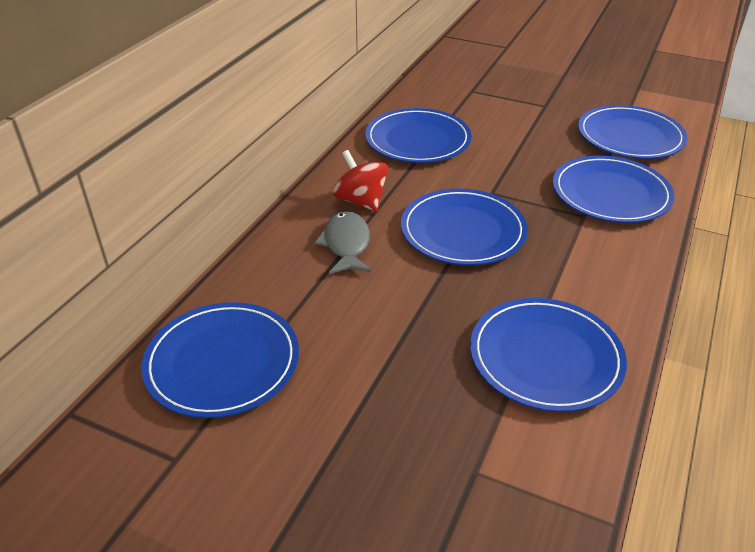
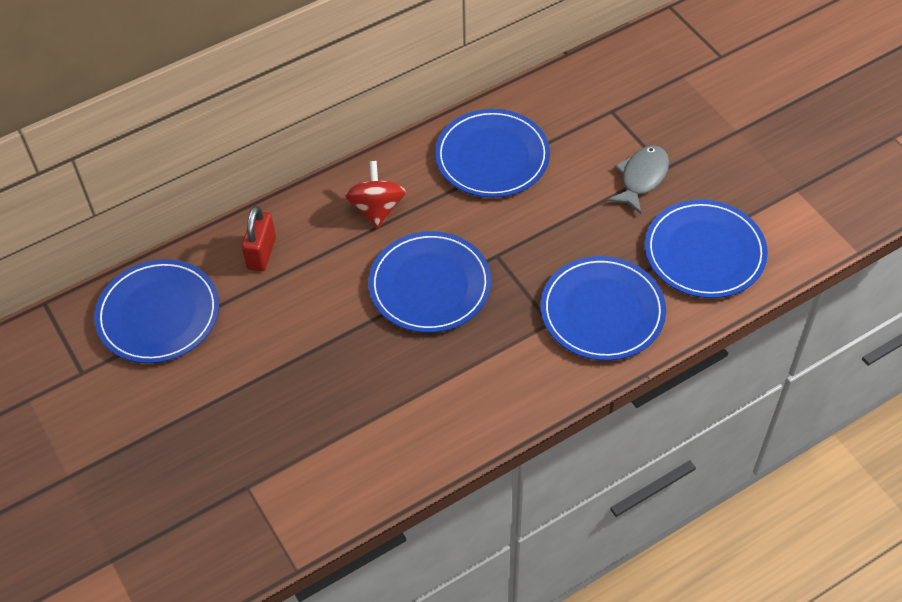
camera: 35 degrees right, 15 degrees up
grey fish [315,211,372,274] -> grey fish moved to [607,145,669,214]
blue plate [470,298,627,412] -> none
none -> red padlock [242,206,276,271]

